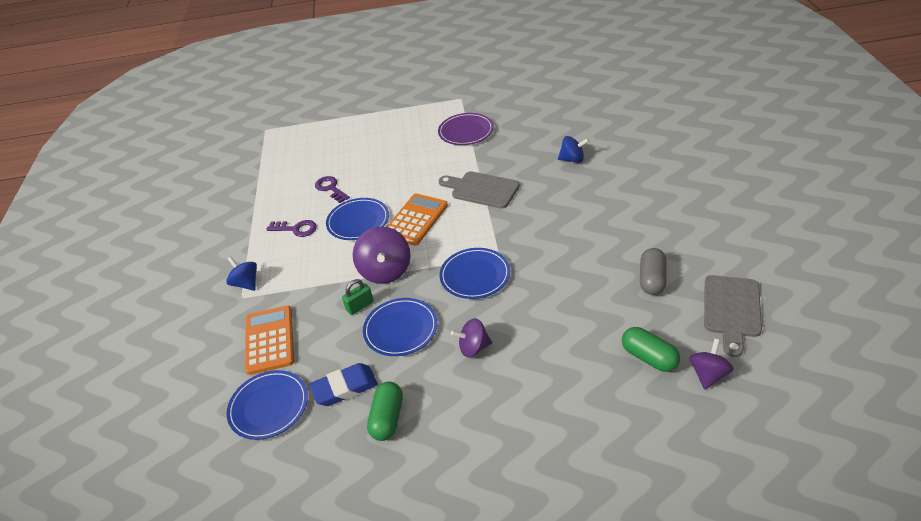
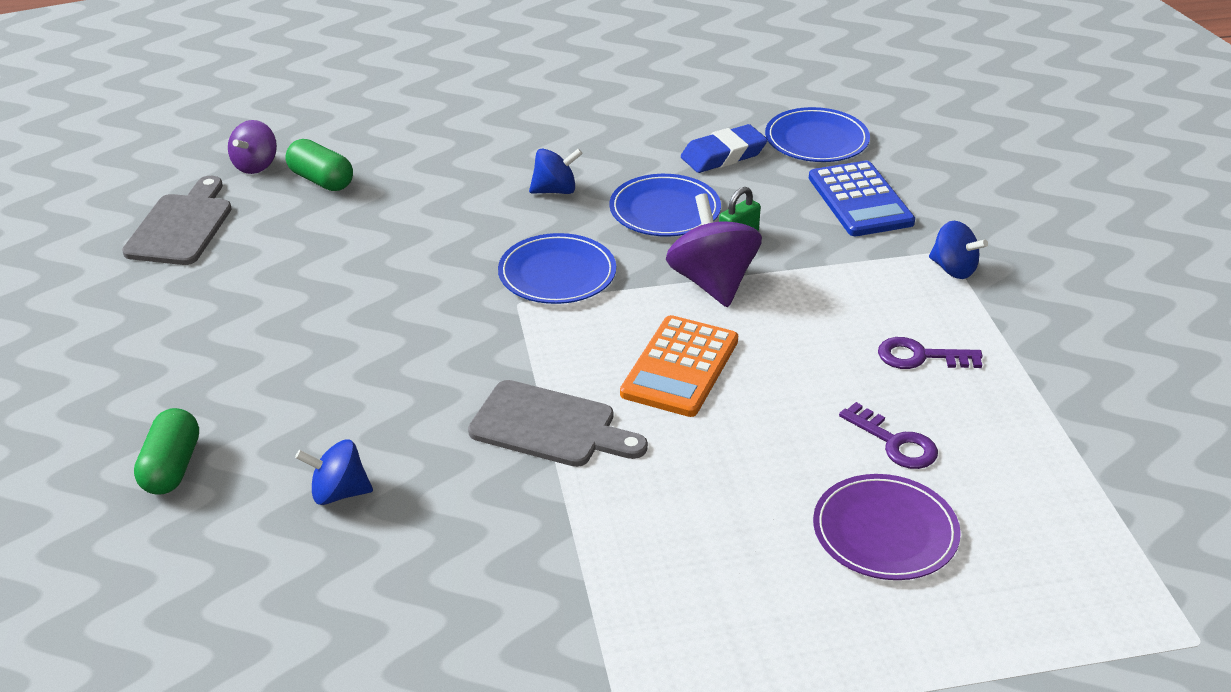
camera: 170 degrees right, 5 degrees down
orange calculator [245,305,294,375] -> blue calculator [809,161,915,236]
blue plate [326,198,389,240] -> none
green capsule [367,382,403,441] -> green capsule moved to [134,408,199,495]
purple plate [438,113,494,145] -> purple plate moved to [813,474,961,580]
purple spinning top [451,318,492,357] -> blue spinning top [529,148,583,194]
grey capsule [640,248,667,295] -> none

